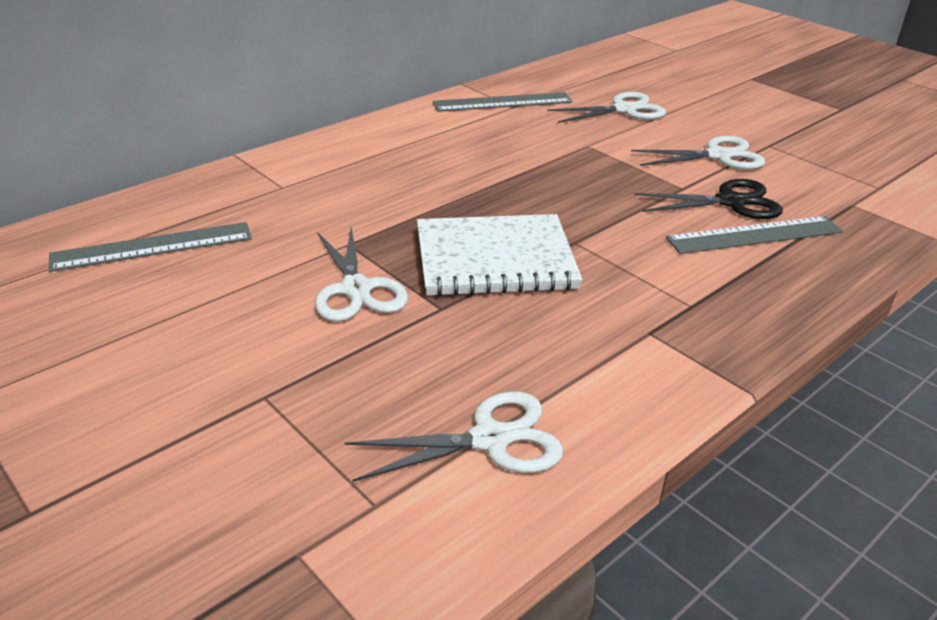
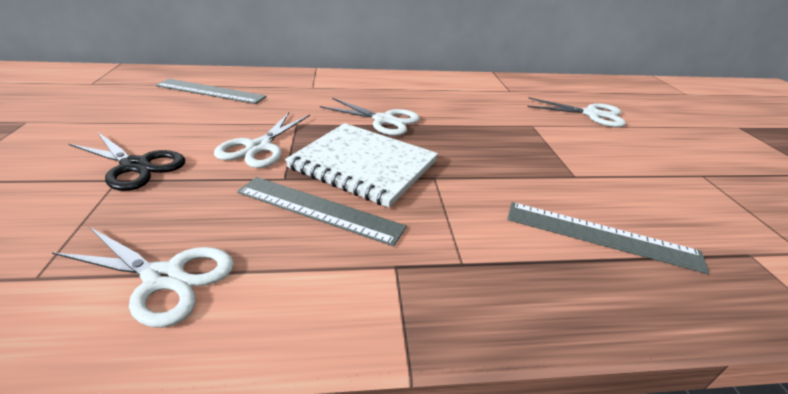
camera: 35 degrees right, 0 degrees up
grey ruler [433,92,572,112] -> grey ruler moved to [237,177,407,247]
white scissors [631,136,765,170] -> white scissors moved to [320,98,420,136]
black scissors [634,179,783,219] -> black scissors moved to [69,133,185,191]

